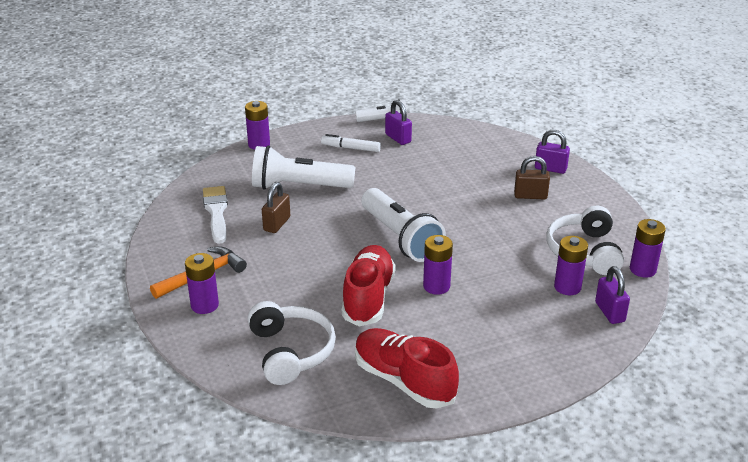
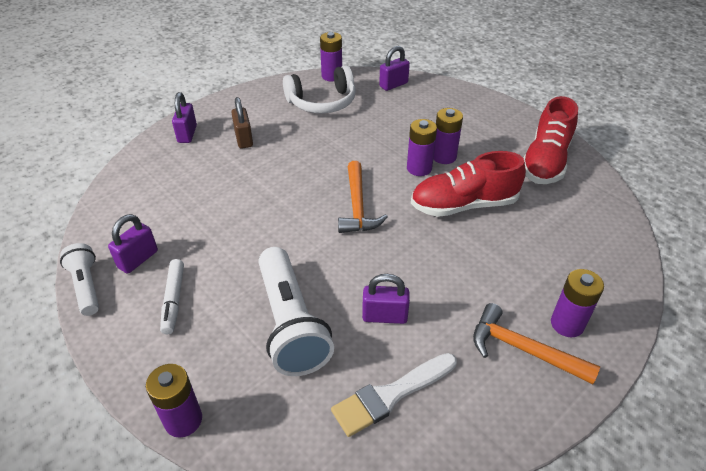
camera: 110 degrees left, 10 degrees up
white headphones [247,301,336,385] -> none
brown padlock [262,182,290,233] -> purple padlock [362,274,410,324]
white flashlight [361,188,446,262] -> orange hammer [338,161,388,233]
purple battery [554,236,588,295] -> purple battery moved to [433,108,463,164]

